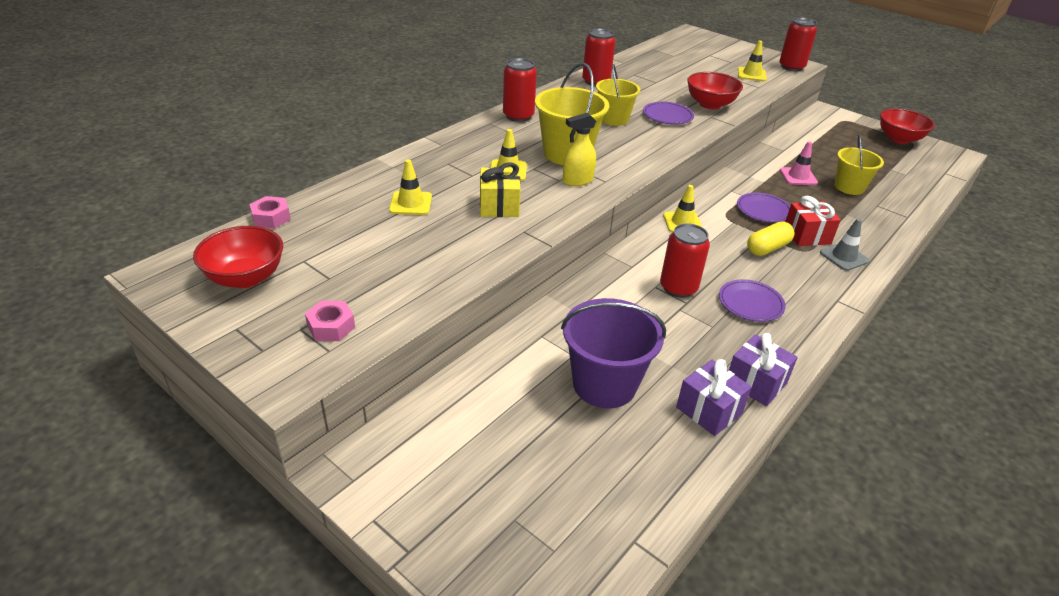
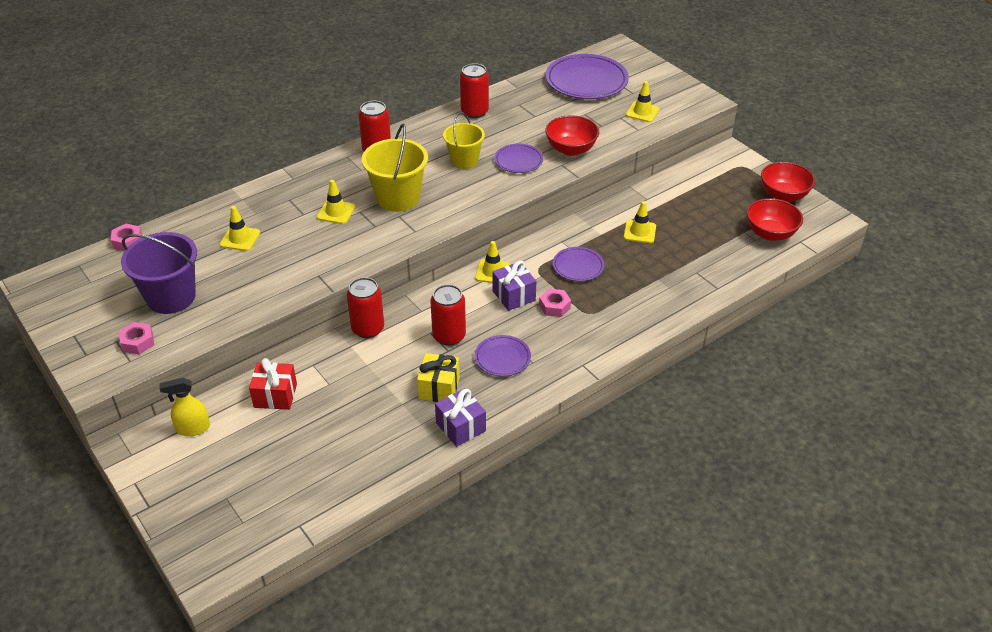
camera: 15 degrees right, 5 degrees up
red bowl [193,226,283,288] -> red bowl moved to [747,198,803,241]
yellow gift [480,162,521,217] -> yellow gift moved to [417,353,460,402]
purple bucket [561,298,666,408] -> purple bucket moved to [121,232,197,314]
yellow spray bottle [563,113,596,186] -> yellow spray bottle moved to [160,378,210,436]
purple gift [676,359,752,436] -> purple gift moved to [492,261,536,311]
yellow capsule [747,221,795,256] -> pink nut [539,289,571,317]
red can [779,17,817,71] -> red can moved to [347,277,384,338]
pink traffic cone [780,141,818,185] -> yellow traffic cone [624,201,656,243]
red gift [785,196,841,246] -> red gift moved to [249,358,297,410]
grey traffic cone [820,218,869,271] -> none
yellow bucket [835,135,884,195] -> none
none -> purple plate [545,54,629,99]

